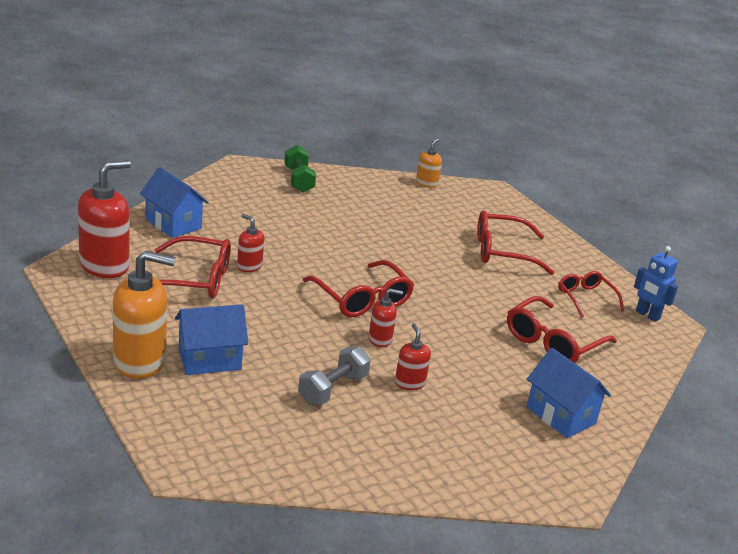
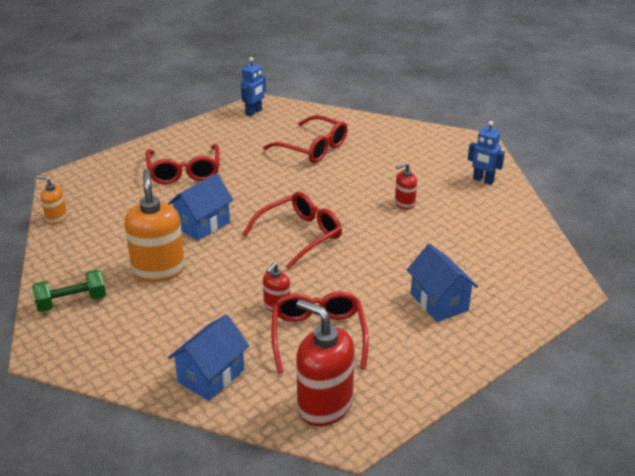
camera: 95 degrees left, 5 degrees up
orange soap dispenser [113,251,175,379] -> orange soap dispenser moved to [124,169,185,282]
grey dumbbell [298,346,371,405] -> none
red soap dispenser [369,288,403,347] -> none
blue house [526,348,611,438] -> blue house moved to [168,173,233,241]
red glasses [558,271,624,318] -> none
none -> blue robot [468,121,505,185]

